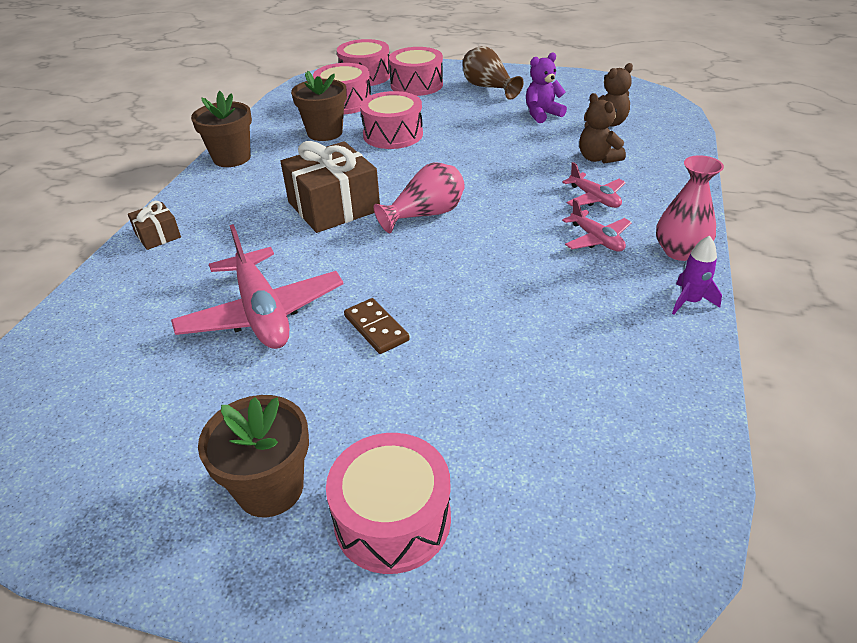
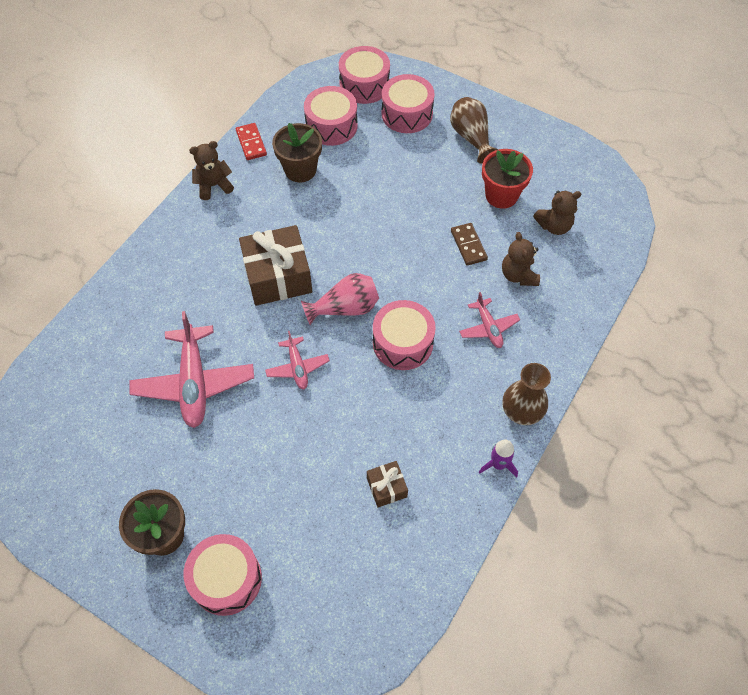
camera: 15 degrees right, 20 degrees up
brown gift [128,201,181,250] -> brown gift moved to [367,461,408,507]
brown flower pot [191,91,252,167] -> brown teddy bear [189,141,234,200]
brown domino [344,298,410,354] -> brown domino moved to [451,223,488,266]
pink drum [360,91,423,149] -> pink drum moved to [373,300,436,370]
purple teddy bear [526,53,567,123] -> red flower pot [482,149,533,209]
pink plane [562,199,632,252] -> pink plane moved to [265,331,330,389]
pink vase [656,155,724,261] -> brown vase [502,363,551,425]
none -> red domino [236,123,267,160]

